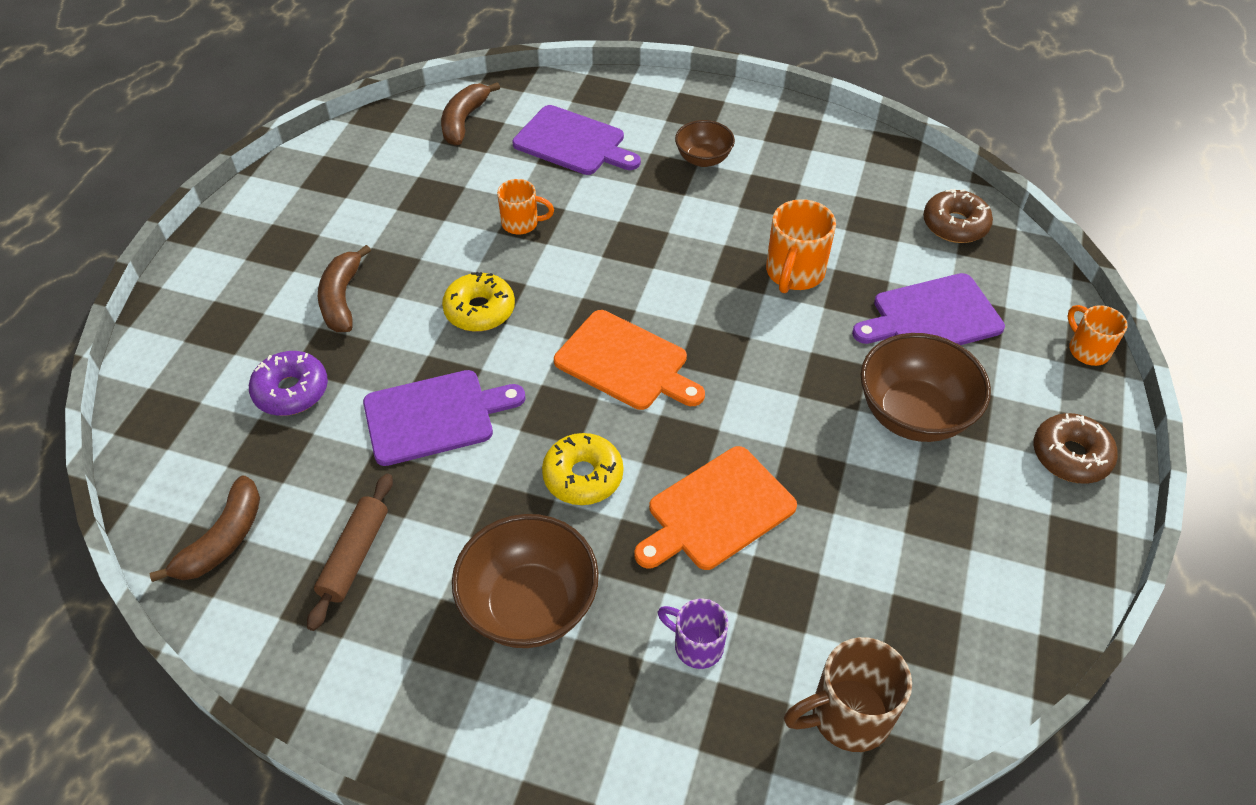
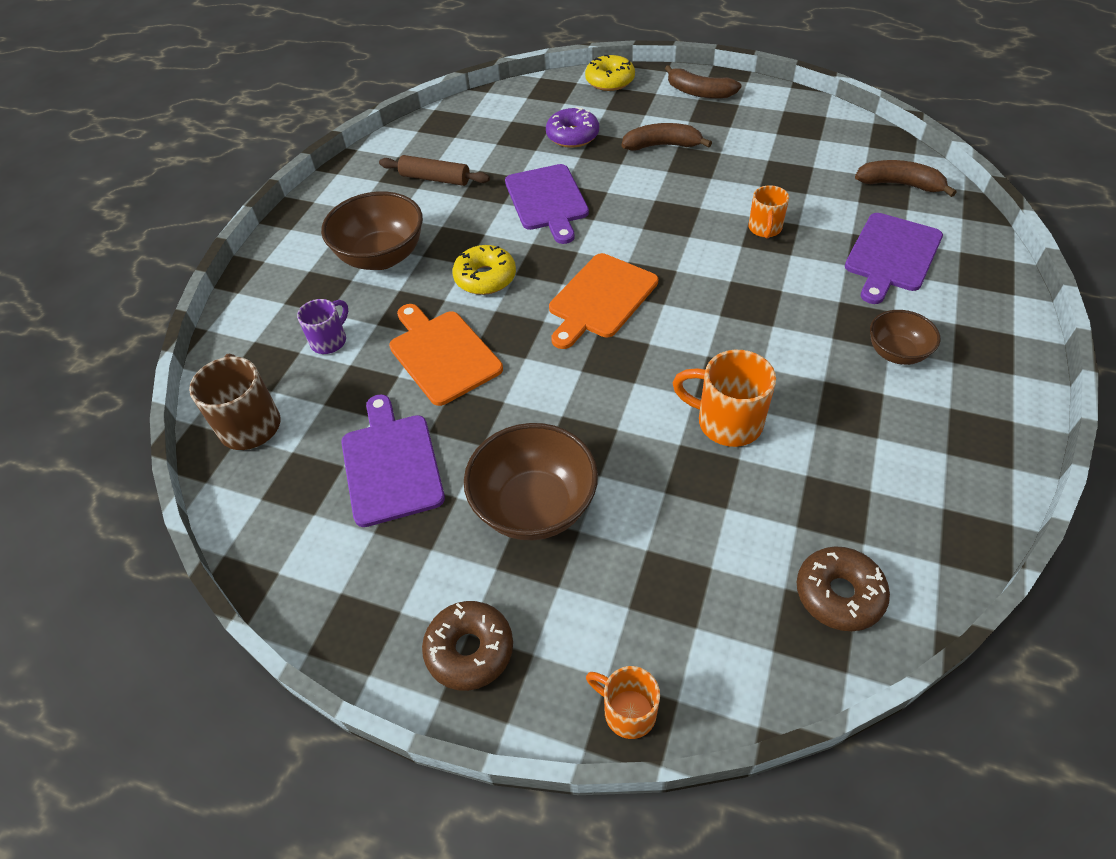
camera: 95 degrees right, 0 degrees up
brown banana [149,475,260,582] -> brown banana moved to [665,65,742,99]
yellow donut [442,272,515,332] -> yellow donut moved to [585,55,635,91]
purple cutting board [852,273,1005,345] -> purple cutting board moved to [341,394,445,527]
orange mug [1067,305,1127,366] -> orange mug turned 120 degrees counterclockwise [586,666,660,739]

